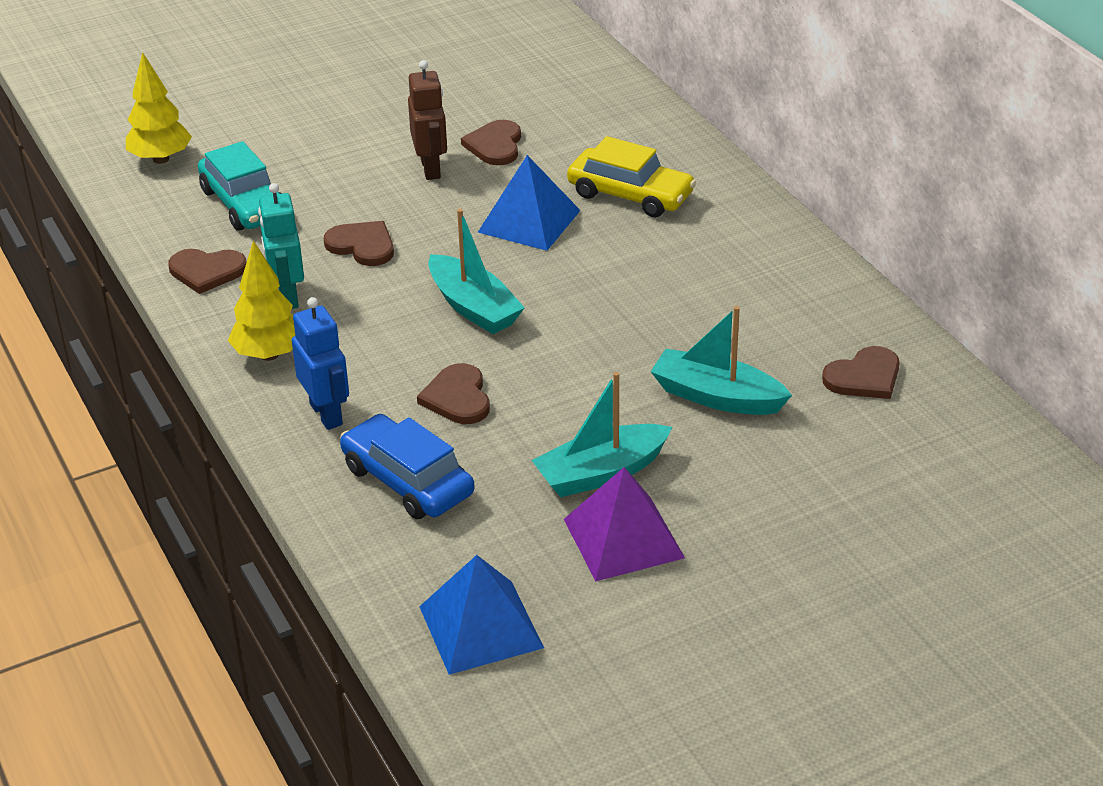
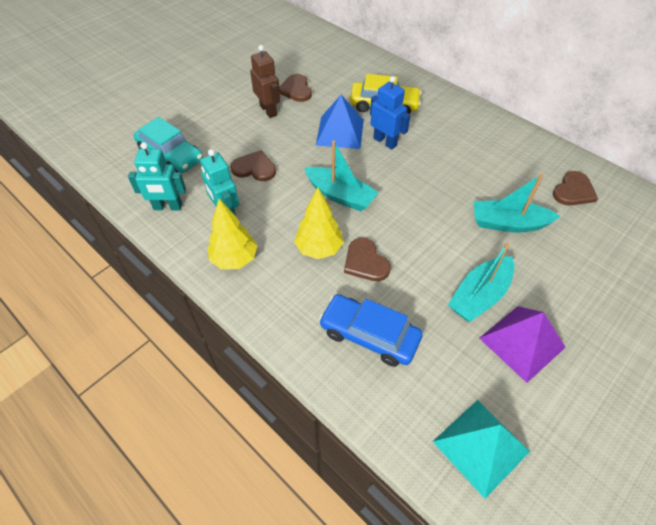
camera: 20 degrees left, 15 degrees up
yellow tree [126,52,192,164] -> yellow tree moved to [294,188,344,259]
brown heart [168,249,247,294] -> turquoise robot [128,142,186,211]
blue robot [292,297,349,430] -> blue robot moved to [370,76,411,149]
blue pyramid [419,555,544,675] -> turquoise pyramid [432,400,530,498]

